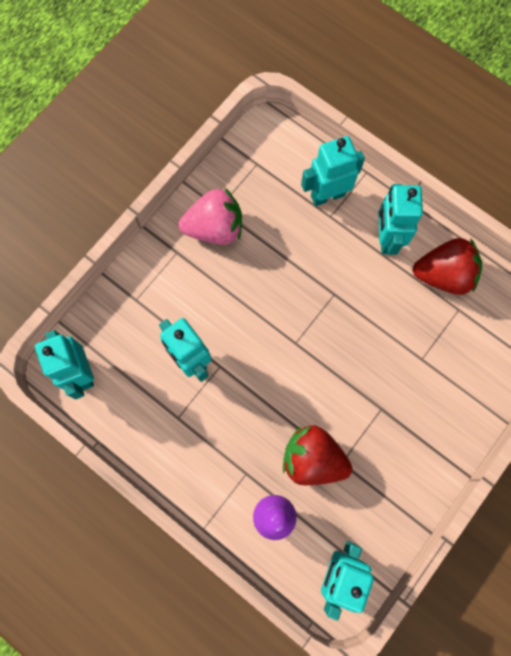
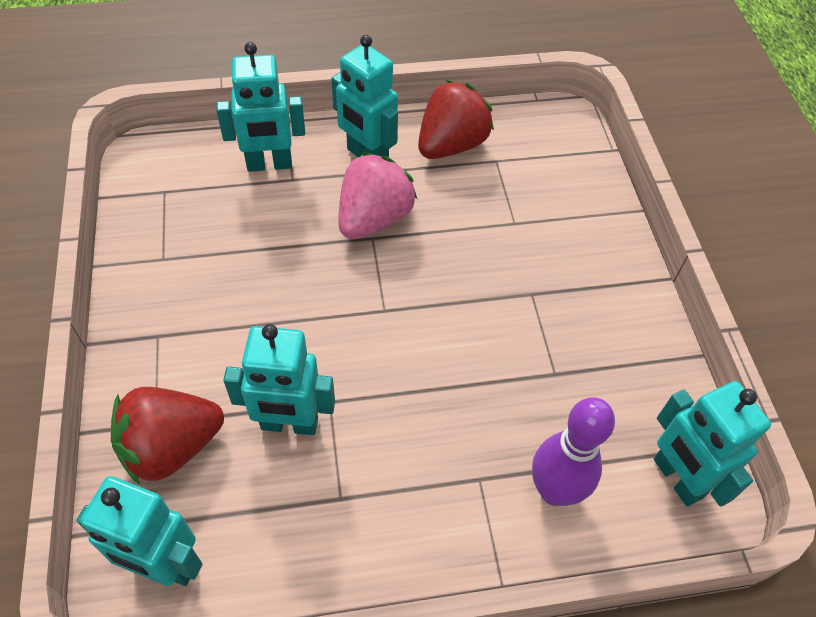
camera: 50 degrees left, 20 degrees down
pink strawberry [179,187,242,245] -> pink strawberry moved to [339,152,417,239]
red strawberry [283,425,352,485] -> red strawberry moved to [111,387,224,485]
turquoise robot [301,136,365,206] -> turquoise robot turned 120 degrees counterclockwise [216,42,305,172]

